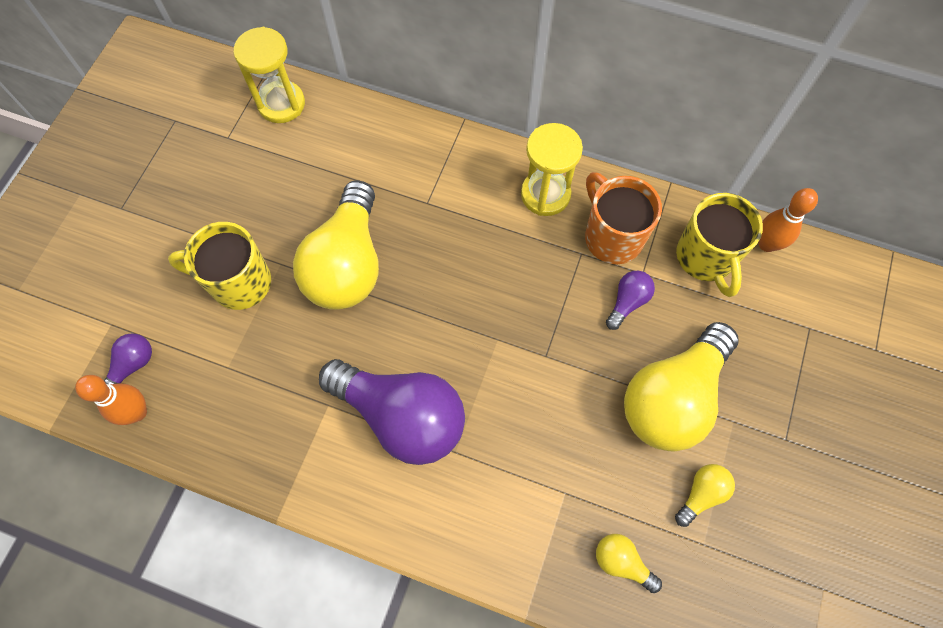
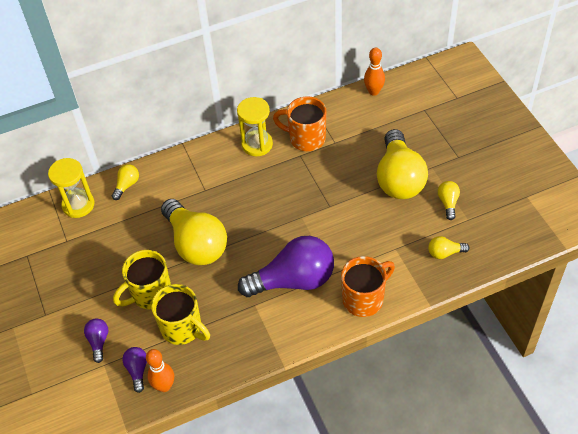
camera: 40 degrees left, 15 degrees down
purple light bulb [606,271,655,330] -> purple light bulb moved to [84,318,108,363]
yellow mug [676,193,763,297] -> yellow mug moved to [151,284,210,345]
none -> yellow light bulb [112,164,139,200]
none -> orange mug [341,256,395,317]

